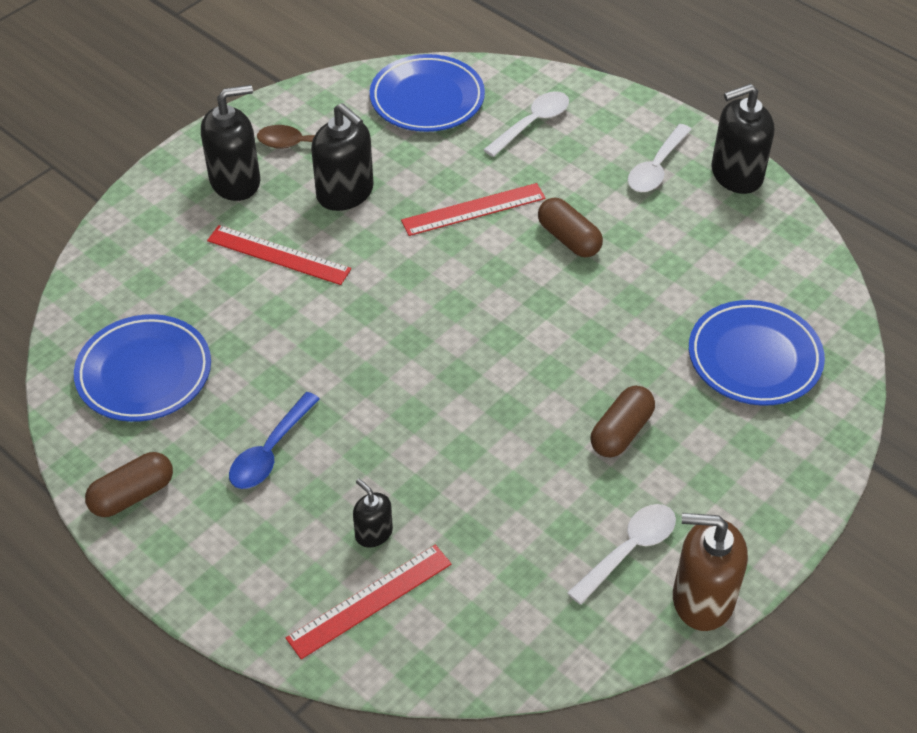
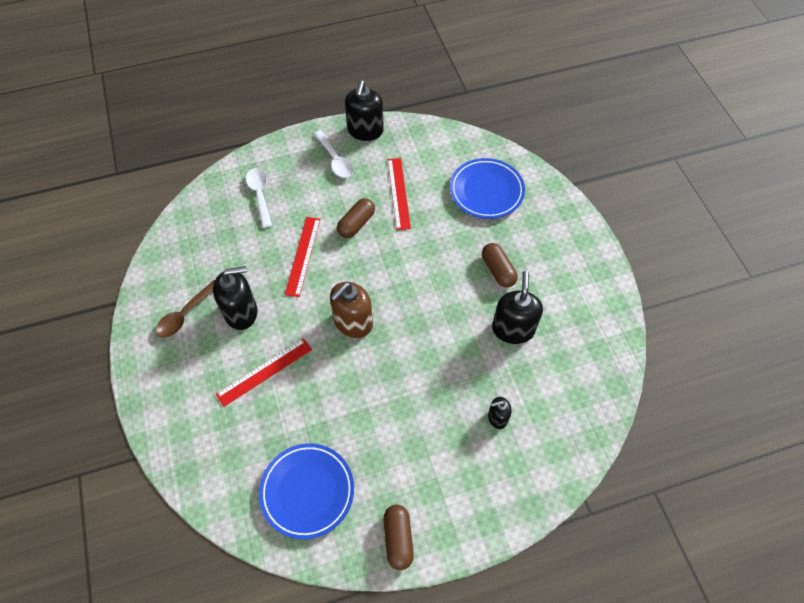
camera: 60 degrees left, 10 degrees up
black soap dispenser [201,85,260,201] -> black soap dispenser moved to [492,271,543,344]
blue spoon [229,392,320,489] -> none
red ruler [286,545,451,659] -> red ruler moved to [388,158,411,230]
blue plate [370,54,485,132] -> none
brown capsule [538,198,603,257] -> brown capsule turned 45 degrees counterclockwise [337,198,375,238]
white spoon [567,504,676,605] -> none
brown soap dispenser [673,513,748,631] -> brown soap dispenser moved to [330,282,373,338]

